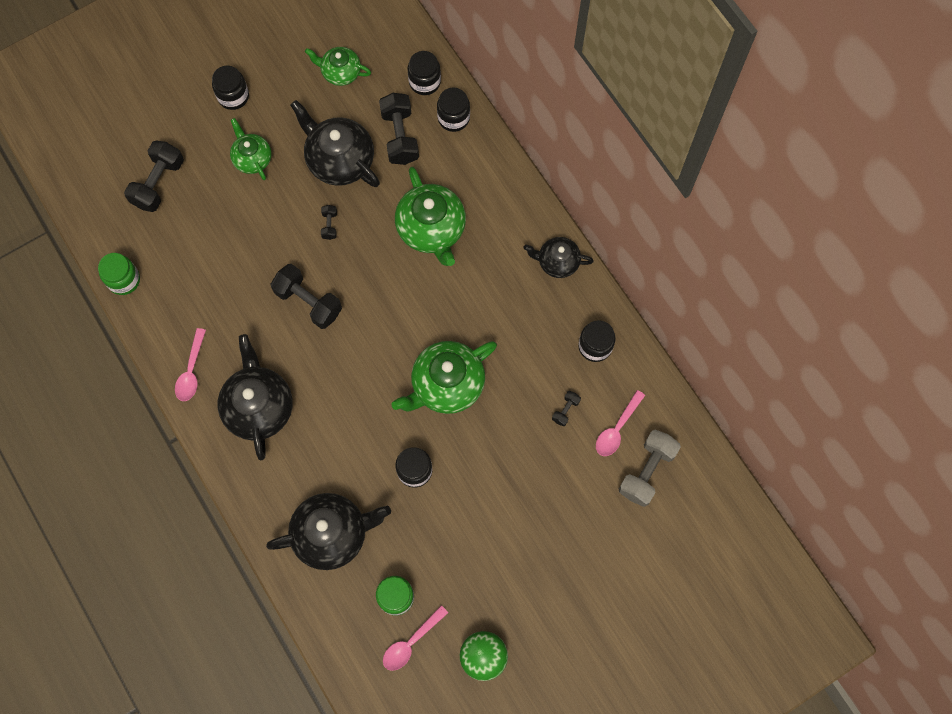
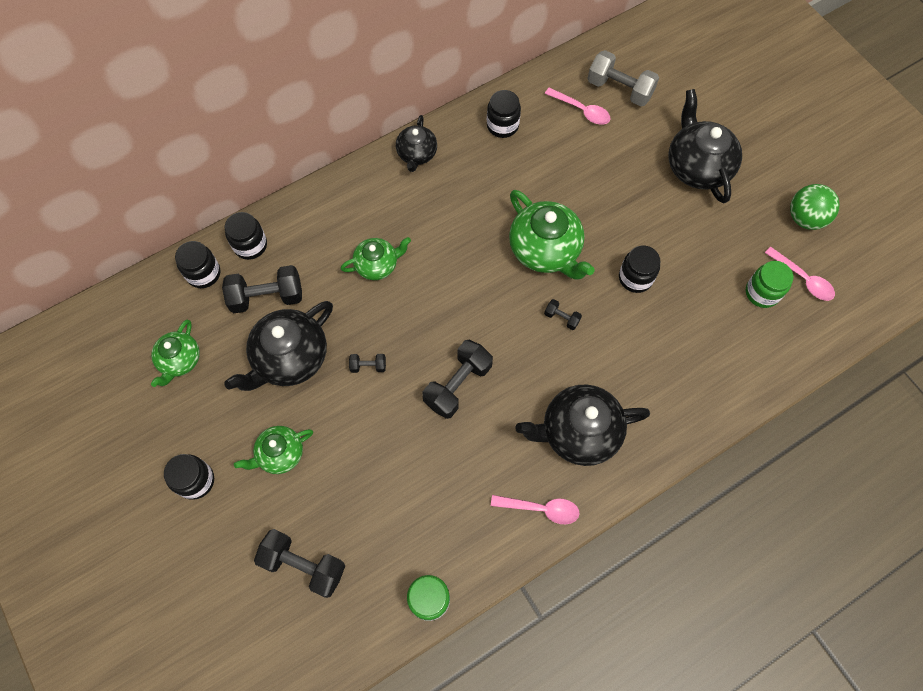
camera: 90 degrees left, 5 degrees down
black teapot [266,493,391,570] -> black teapot moved to [668,89,742,203]
green teapot [395,167,466,266] -> green teapot [341,237,411,280], size x0.59
black dumbbell [552,391,581,426] -> black dumbbell moved to [544,299,582,330]

